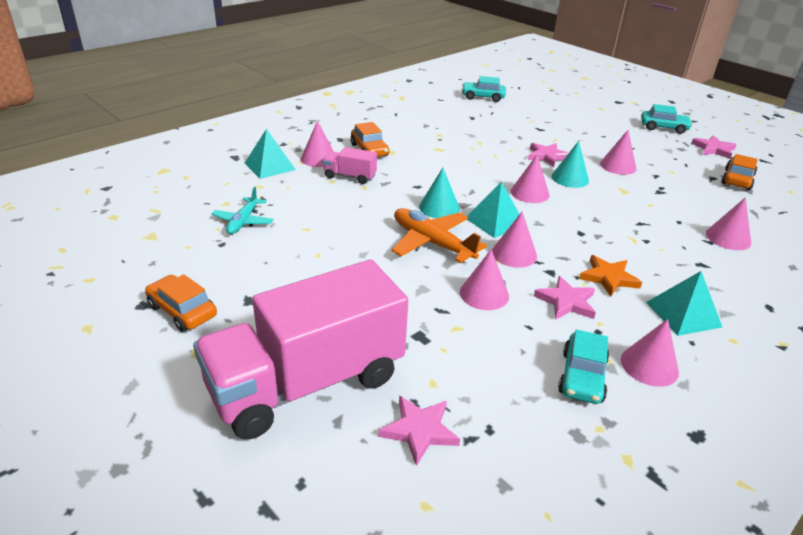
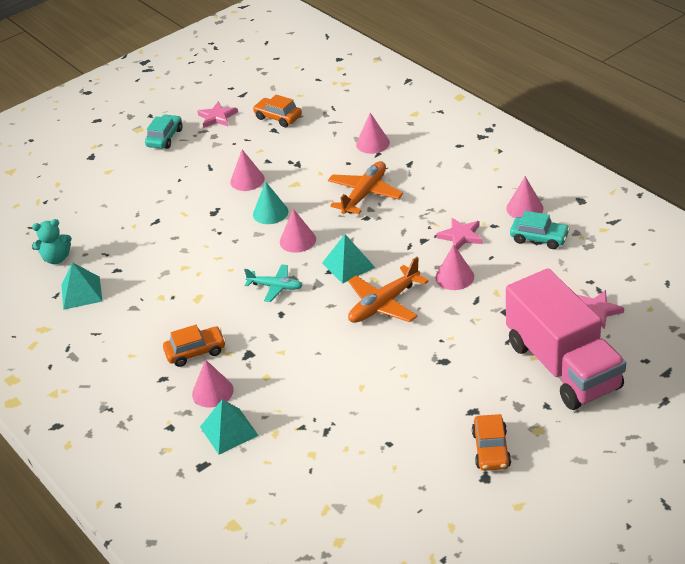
camera: 80 degrees left, 5 degrees up
orange car [145,274,217,332] -> orange car turned 45 degrees counterclockwise [472,414,511,471]
turquoise plane [212,187,273,234] -> turquoise plane moved to [244,264,303,302]
pink truck [323,147,377,184] -> none
turquoise cone [419,168,460,218] -> none
turquoise car [461,76,506,102] -> turquoise teddy bear [32,219,72,264]
pink cone [492,212,537,268] -> none
pink star [528,143,568,167] -> none
orange star [579,255,642,297] -> none
turquoise pyramid [646,271,722,336] -> turquoise pyramid moved to [61,262,102,310]
none -> orange plane [328,161,403,214]

